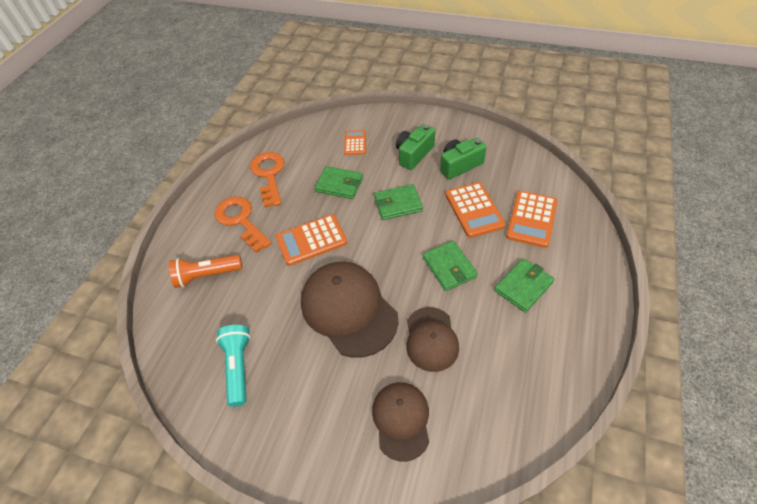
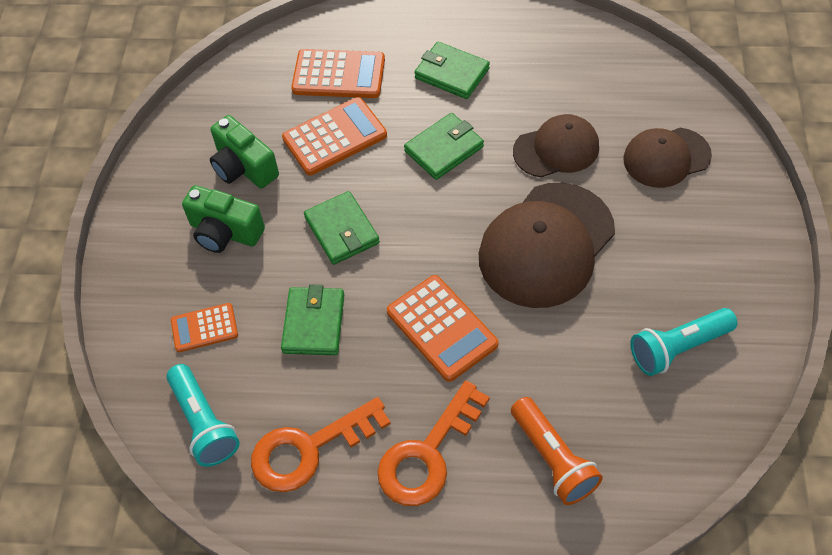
camera: 105 degrees left, 5 degrees up
none -> turquoise flashlight [167,364,240,467]

